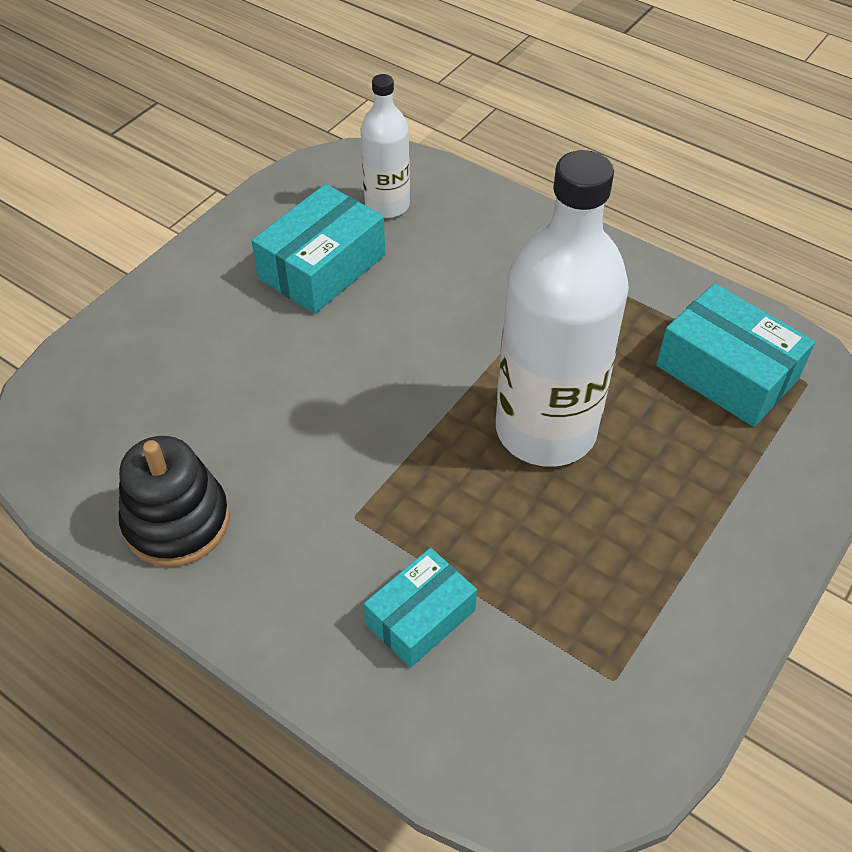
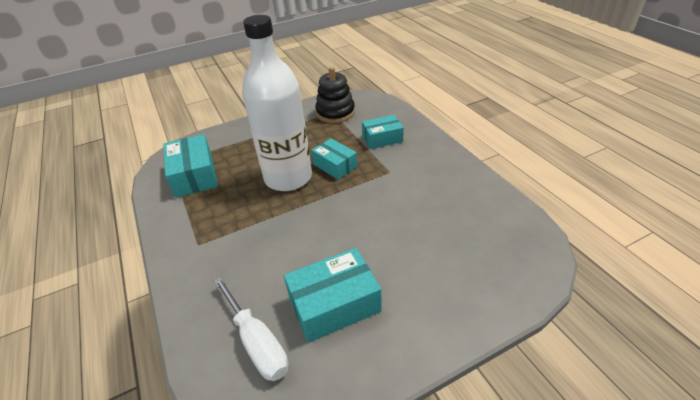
camera: 150 degrees left, 10 degrees down
black stacking toy [119,436,229,567] -> black stacking toy moved to [315,67,355,123]
white bottle [361,74,410,218] -> white screwdriver [213,276,289,381]
none -> turquoise box [311,138,357,180]

